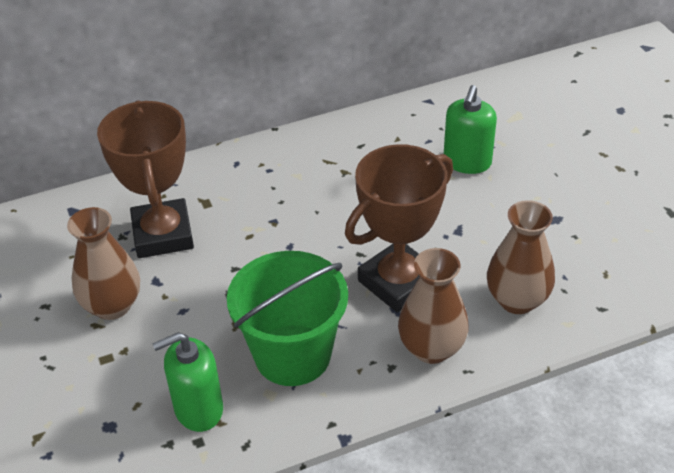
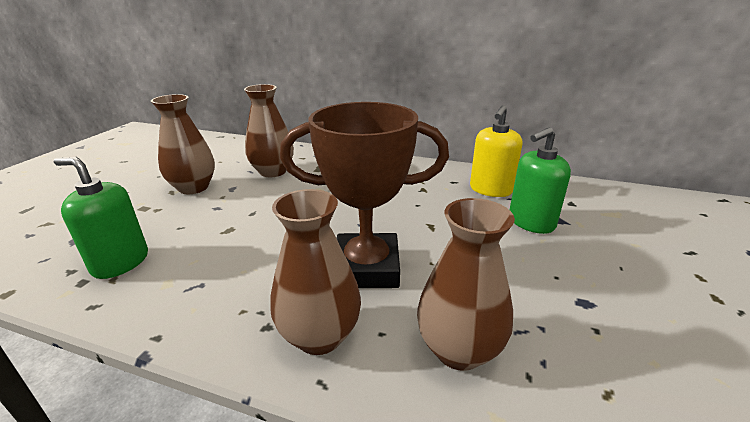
camera: 40 degrees right, 15 degrees down
brown trophy [97,100,194,258] -> brown vase [244,84,294,177]
green bucket [227,251,348,386] -> none
none -> yellow soap dispenser [470,105,522,197]

